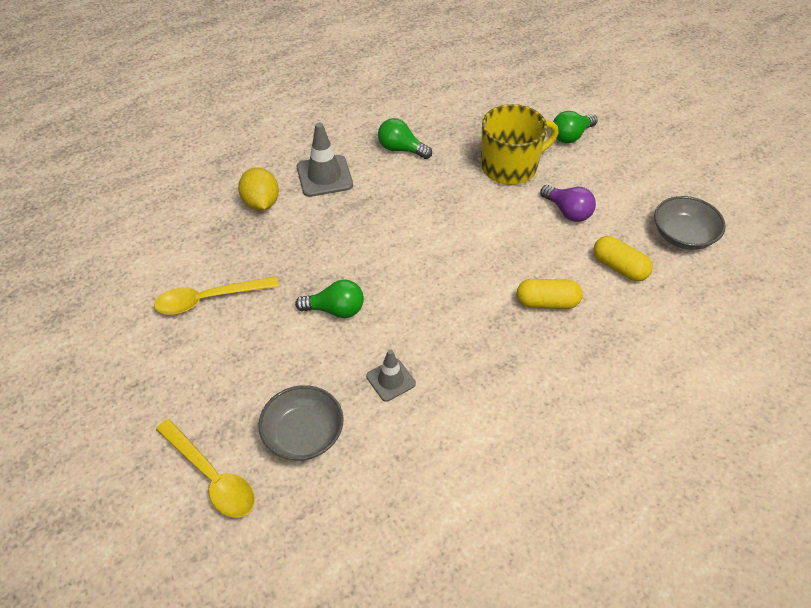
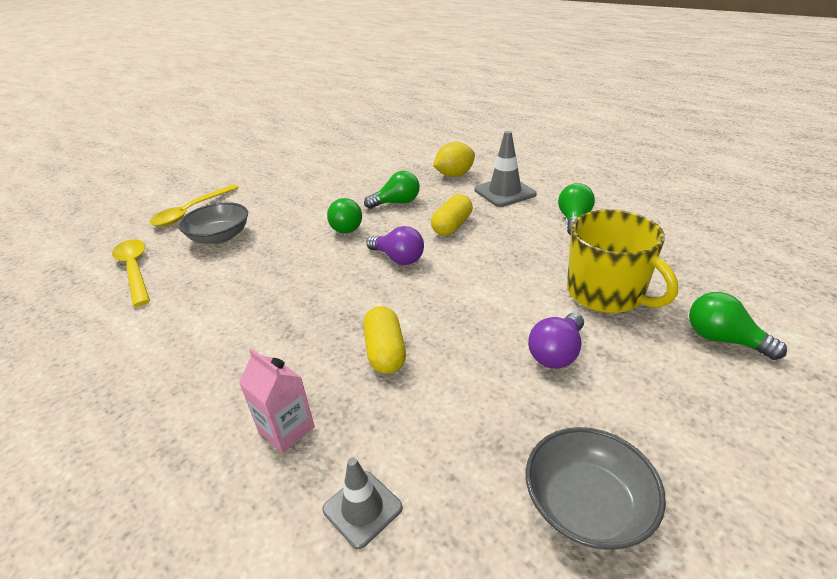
camera: 80 degrees right, 15 degrees down
yellow spoon [154,276,279,315] -> yellow spoon moved to [112,239,150,307]
grey traffic cone [366,349,416,402] -> grey traffic cone moved to [323,457,403,549]
yellow capsule [593,236,653,281] -> yellow capsule moved to [431,194,473,236]
none -> pink carton [239,348,315,453]
none -> green light bulb [364,171,420,209]
none -> purple light bulb [366,226,424,265]

